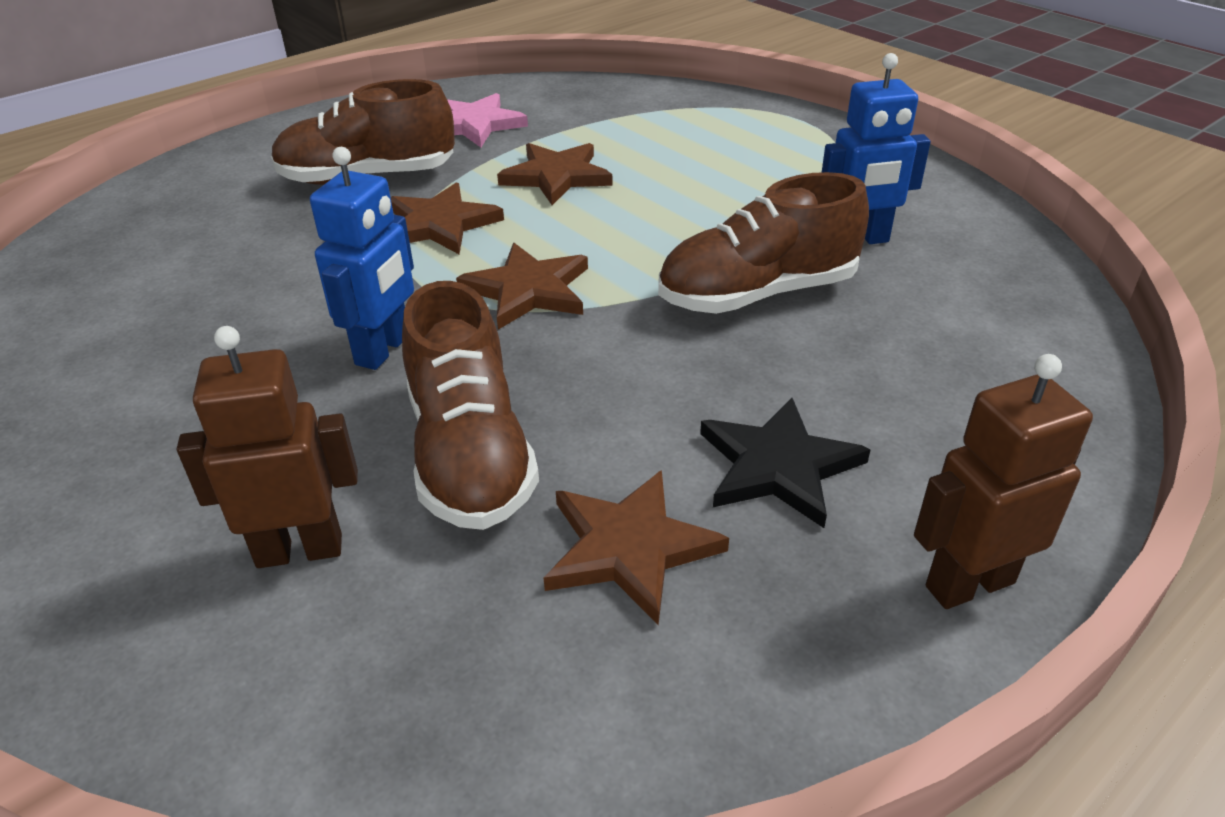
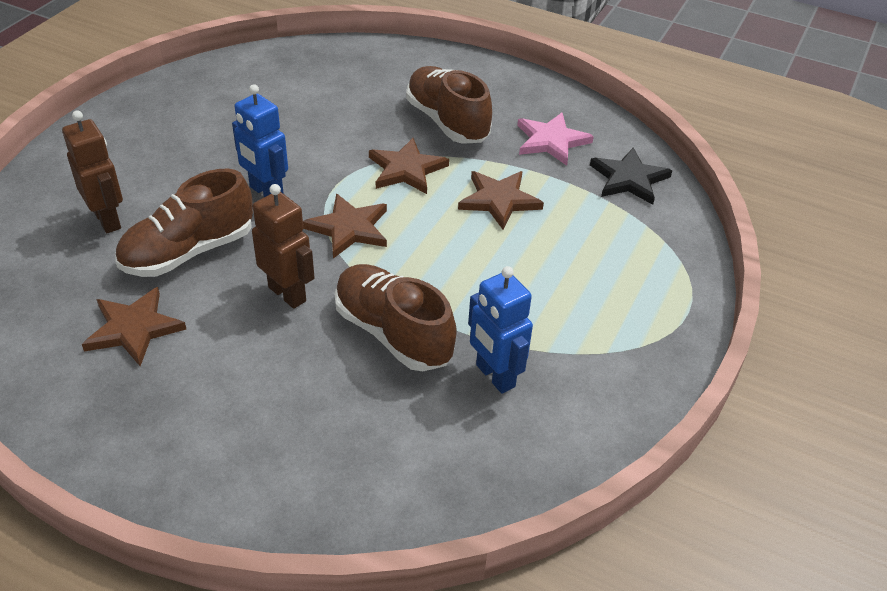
camera: 65 degrees right, 5 degrees up
blue robot [310,147,414,370] -> blue robot turned 45 degrees clockwise [232,84,288,197]
black star [700,398,871,528] -> black star moved to [590,148,672,205]
brown robot [914,354,1093,609] -> brown robot moved to [252,184,314,309]

